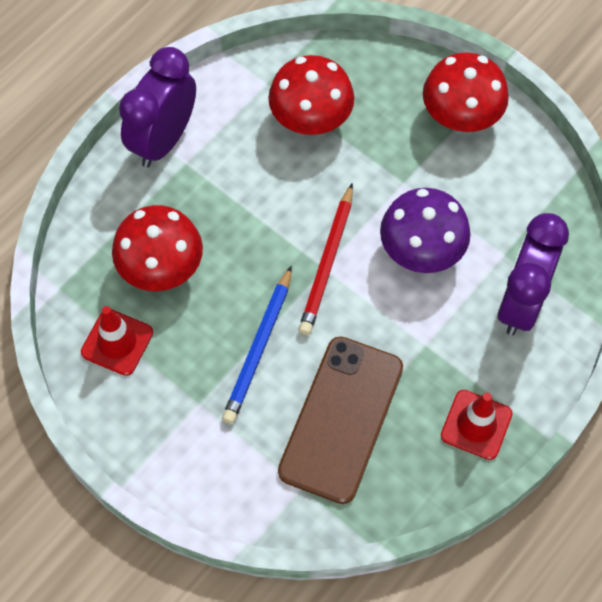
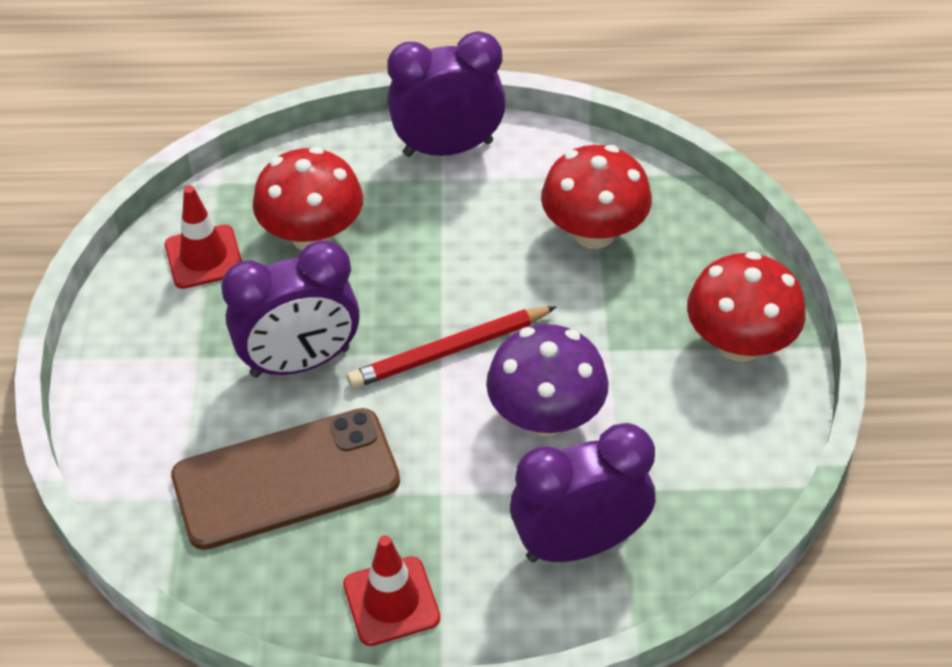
camera: 50 degrees right, 15 degrees down
blue pencil [222,266,292,424] -> purple clock [221,240,360,377]

